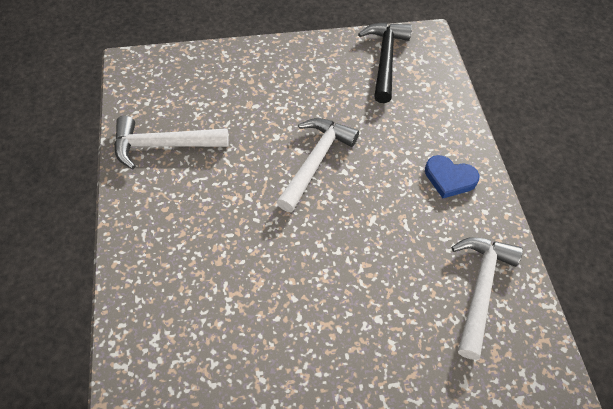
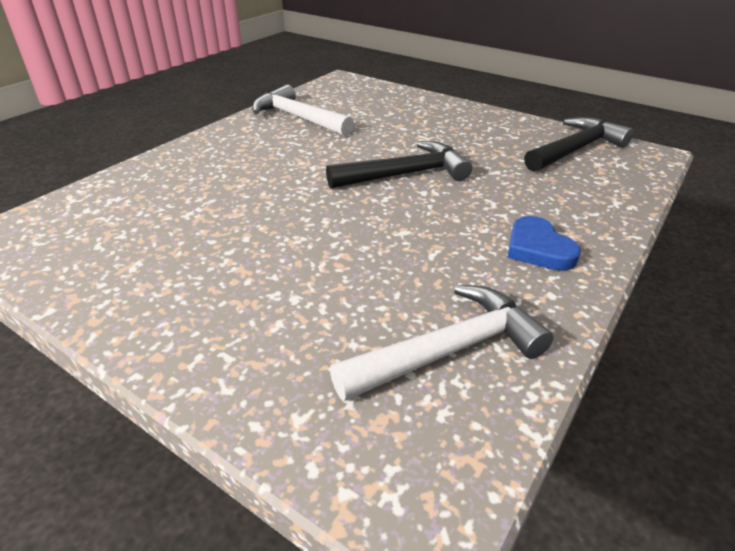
camera: 45 degrees right, 20 degrees down
white hammer [277,118,359,212] -> black hammer [326,141,472,188]

